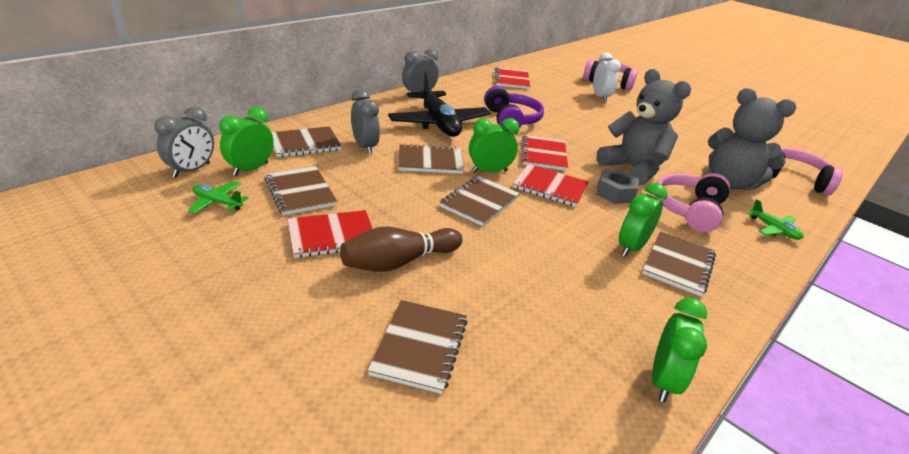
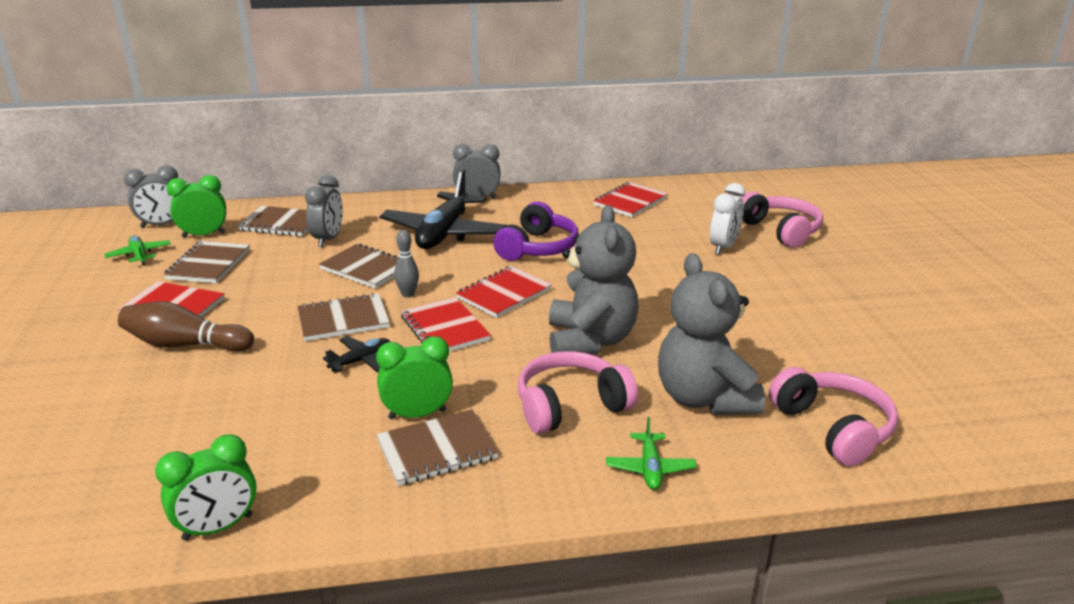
camera: 40 degrees right, 5 degrees down
brown notebook [368,300,467,394] -> none
green clock [469,118,520,173] -> grey bowling pin [394,230,419,298]
grey nut [597,170,639,204] -> none
none -> black plane [323,336,390,373]

